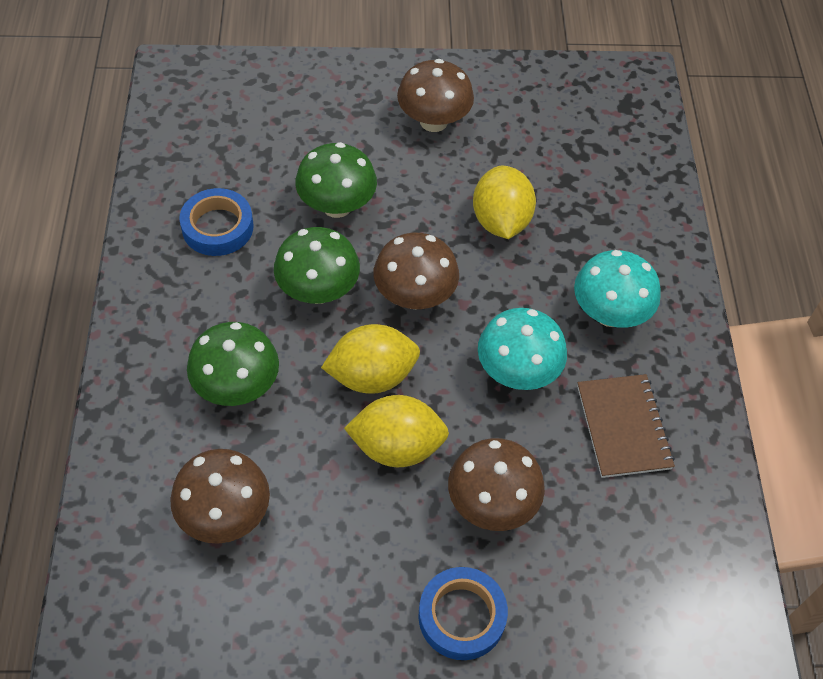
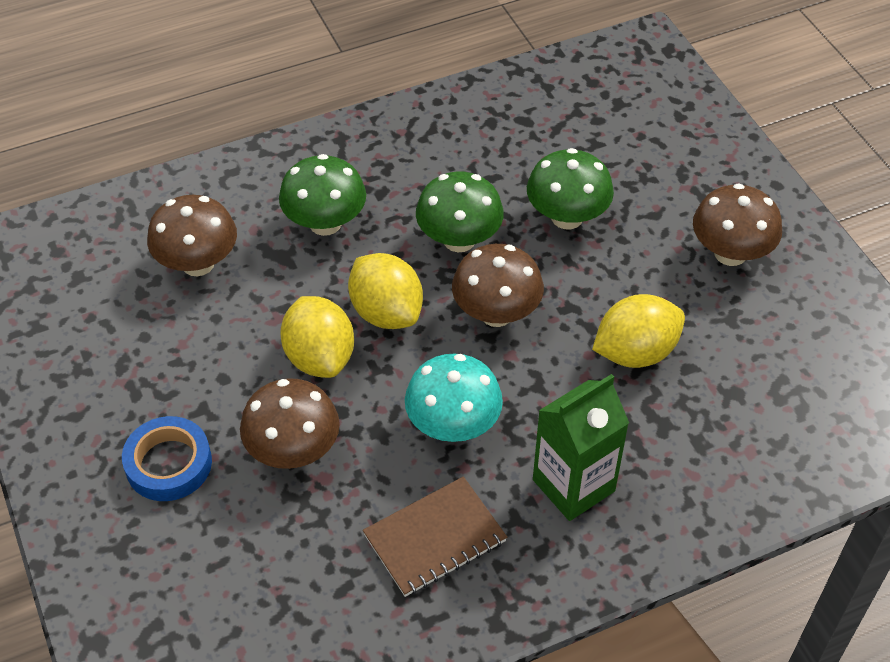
camera: 70 degrees right, 5 degrees down
blue tape [179,188,254,256] -> none
turquoise mushroom [574,250,661,328] -> green carton [533,374,629,521]

